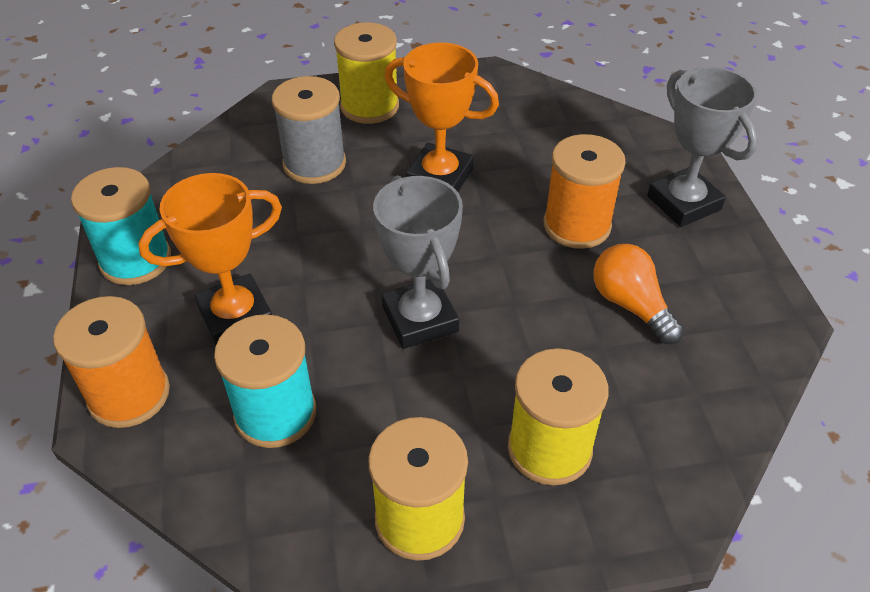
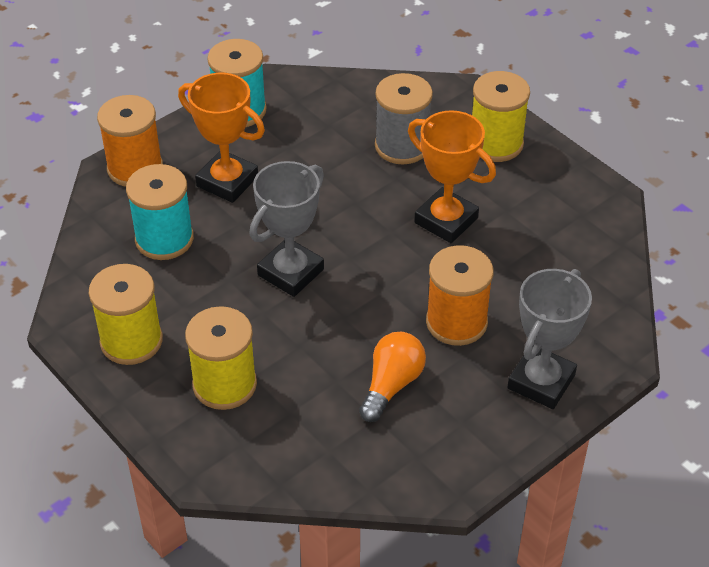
camera: 60 degrees right, 0 degrees up
orange trophy [384,42,499,192] -> orange trophy turned 45 degrees counterclockwise [408,110,496,243]

